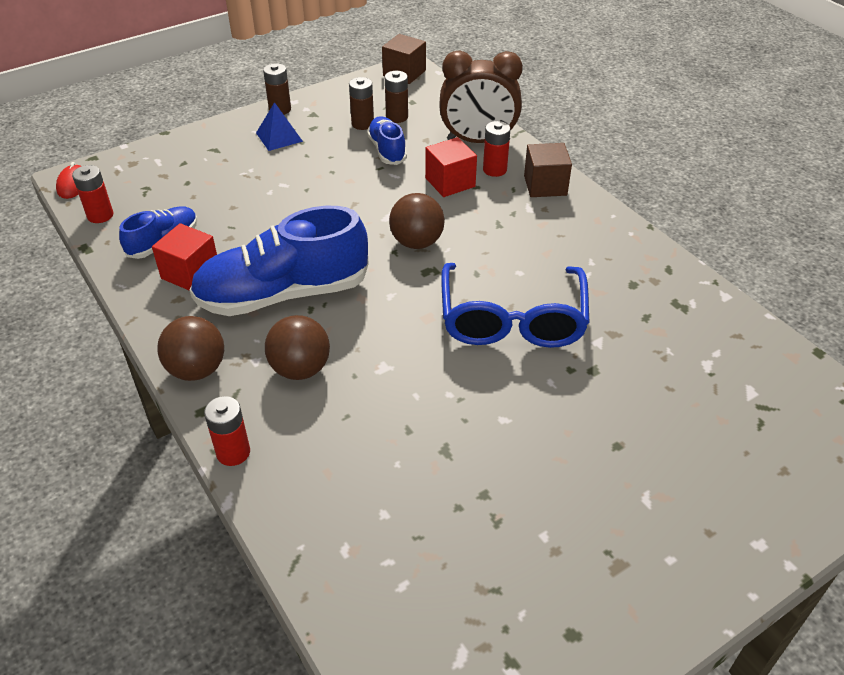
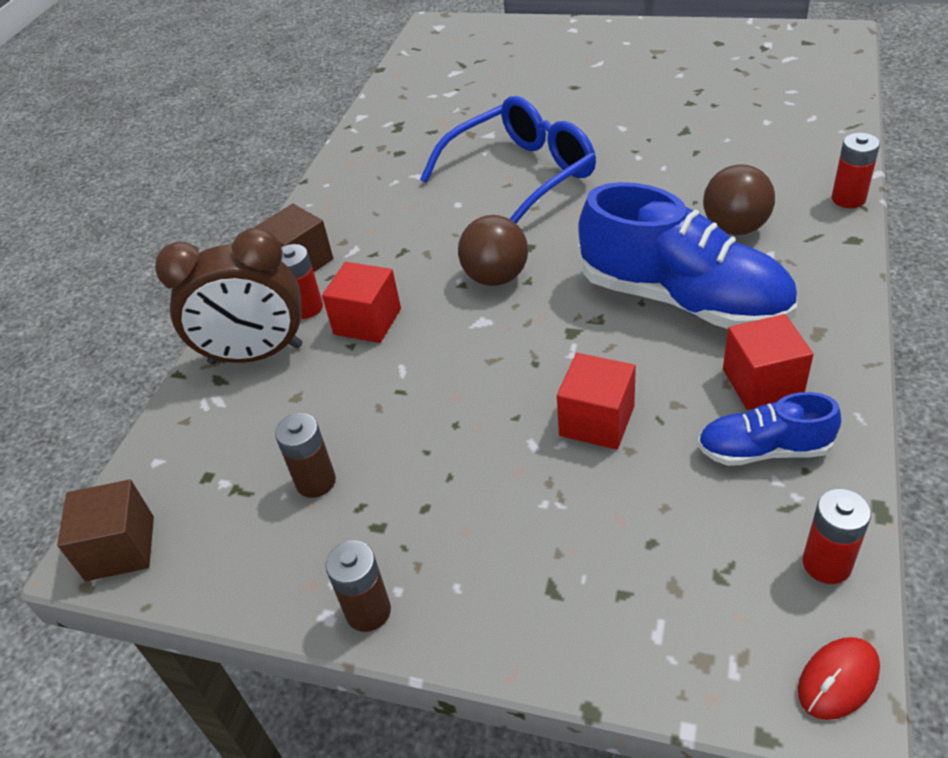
camera: 125 degrees left, 0 degrees up
brown ball [157,316,224,381] -> none
blue pyramid [256,102,303,151] -> none
blue shoe [367,116,407,165] -> none
brown battery [385,71,408,123] -> none
brown clock [439,50,523,143] -> brown clock turned 120 degrees clockwise [155,228,302,365]
none -> red cube [557,353,636,450]

